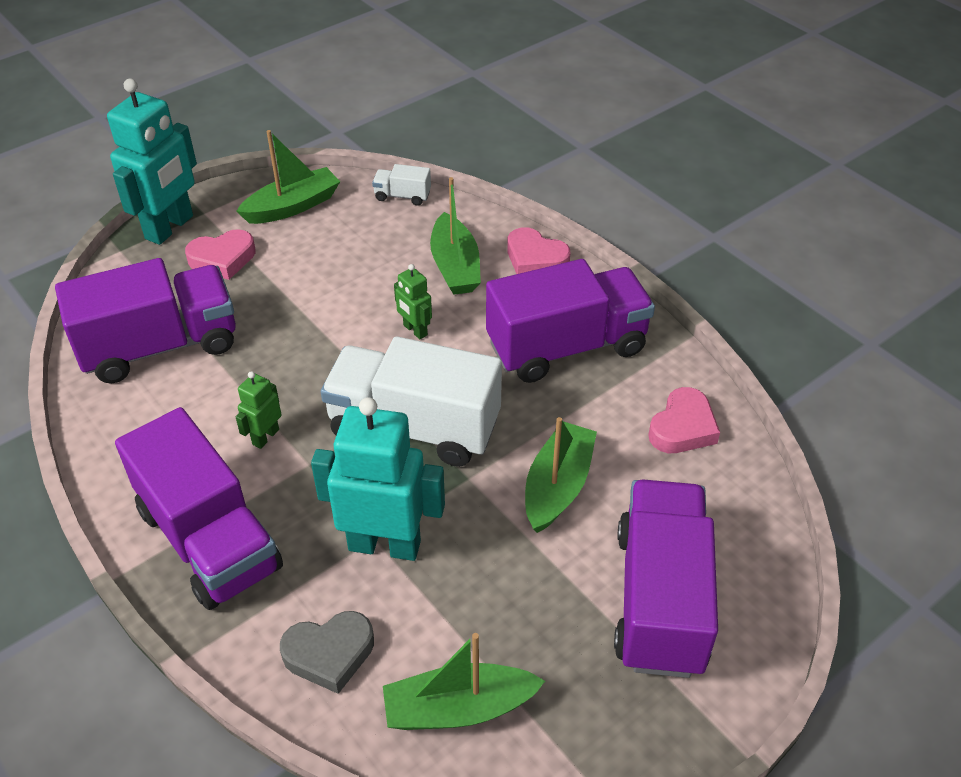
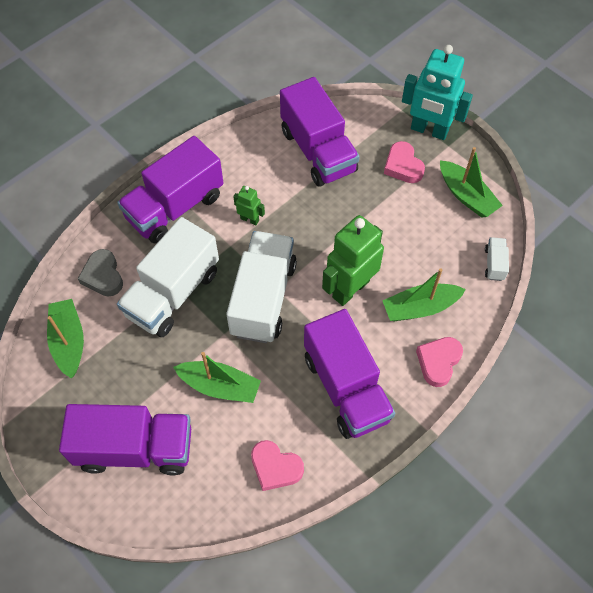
camera: 85 degrees right, 15 degrees up
turquoise robot [311,397,445,561] -> white truck [117,217,219,337]
green robot [394,264,432,339] -> green robot [322,215,384,306], size x2.13

